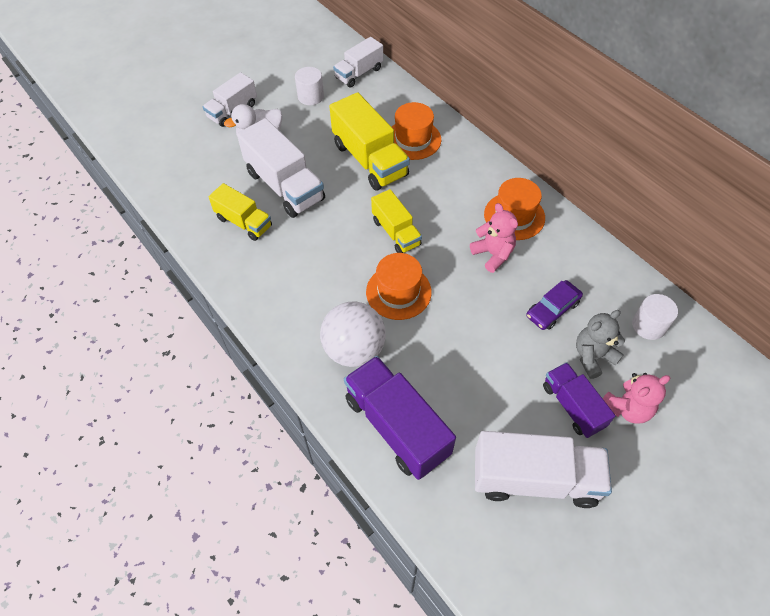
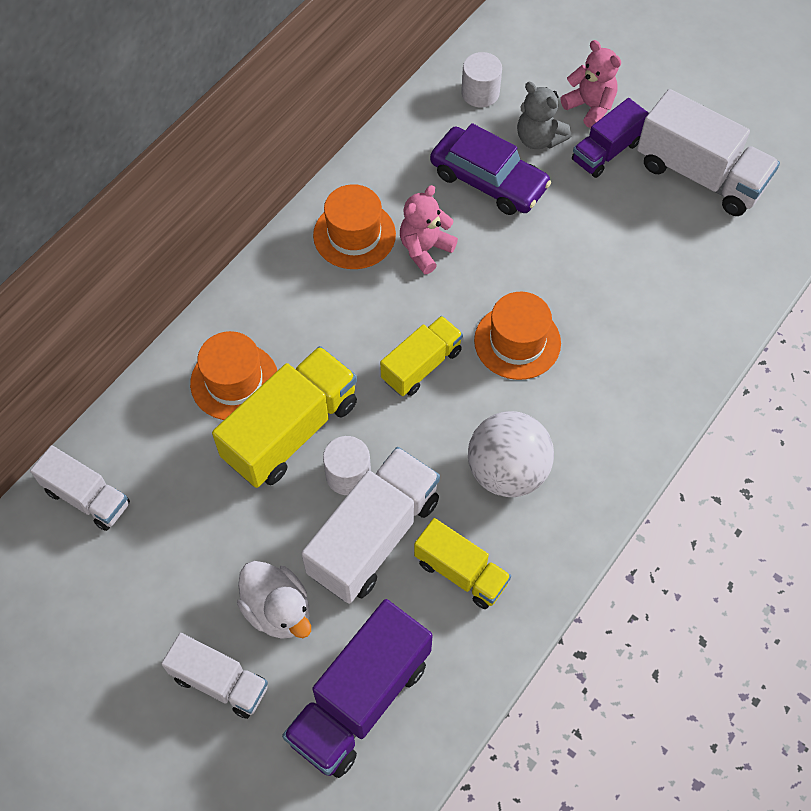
camera: 105 degrees left, 5 degrees up
yellow truck [209,183,272,241] -> yellow truck turned 105 degrees clockwise [414,518,511,609]
white cylinder [295,67,324,105] -> white cylinder moved to [323,436,371,495]
white ball [320,302,386,367] -> white ball moved to [468,411,554,497]
purple truck [344,356,456,480] -> purple truck moved to [282,599,433,778]
white truck [475,431,612,508] -> white truck turned 135 degrees clockwise [637,89,780,216]
purple car [526,280,583,330] -> purple car [430,123,551,215], size x1.61

